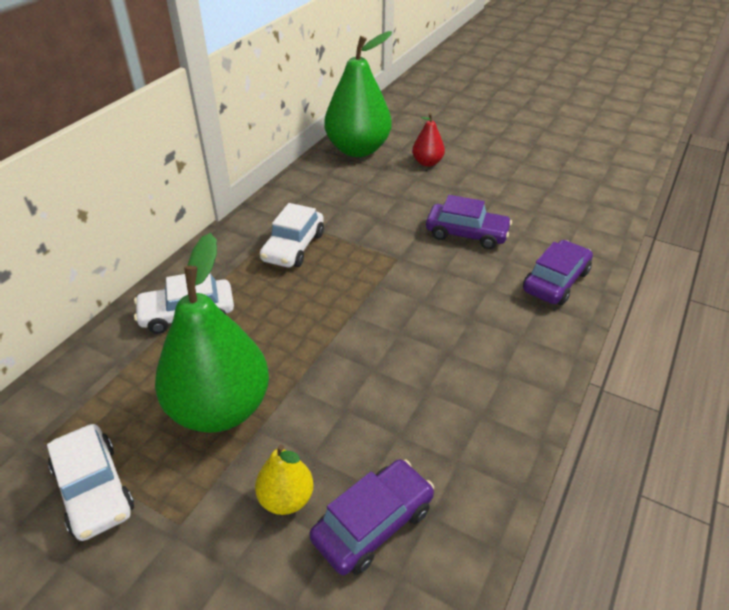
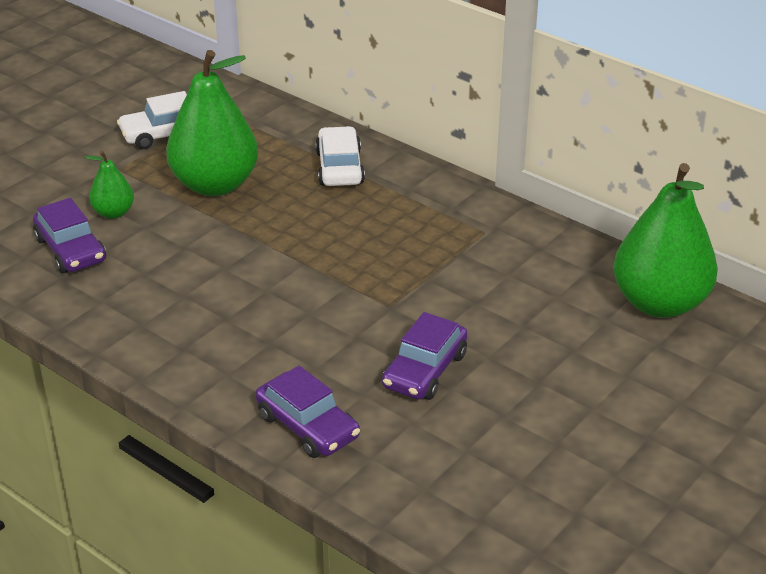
camera: 100 degrees right, 5 degrees down
yellow pear [255,445,314,515] -> green pear [85,151,134,219]
white car [260,203,324,267] -> none
red pear [412,113,445,167] -> none

